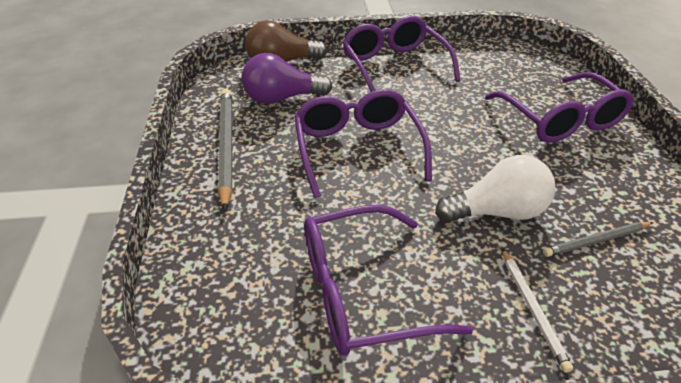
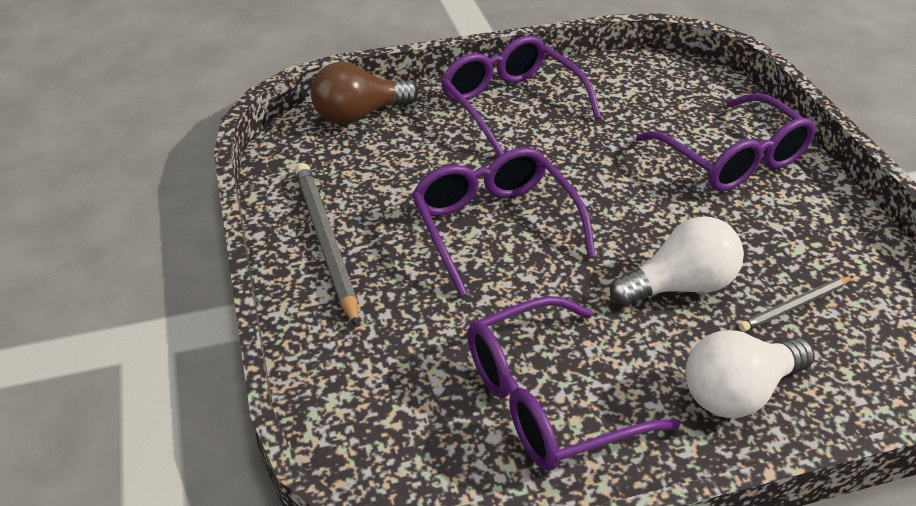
camera: 10 degrees left, 0 degrees up
purple light bulb [242,53,332,104] -> none
white pencil [502,248,573,373] -> white light bulb [685,330,815,418]

